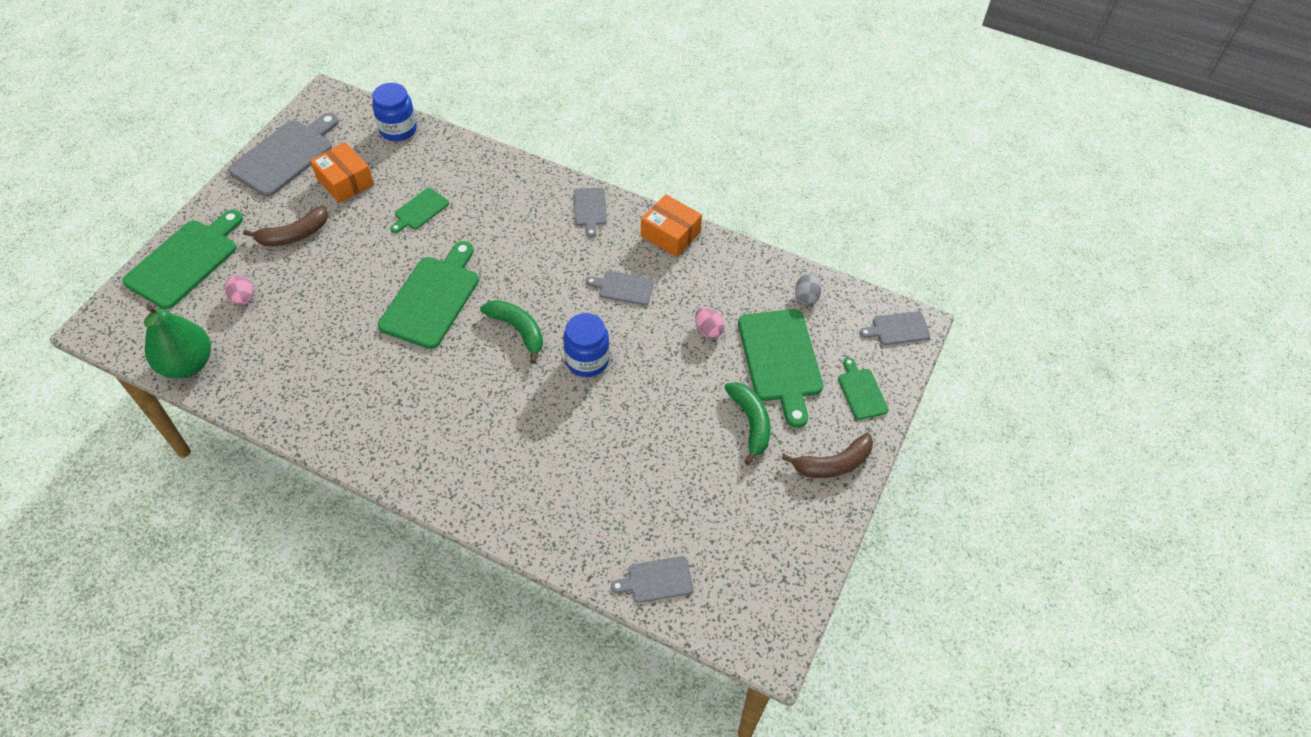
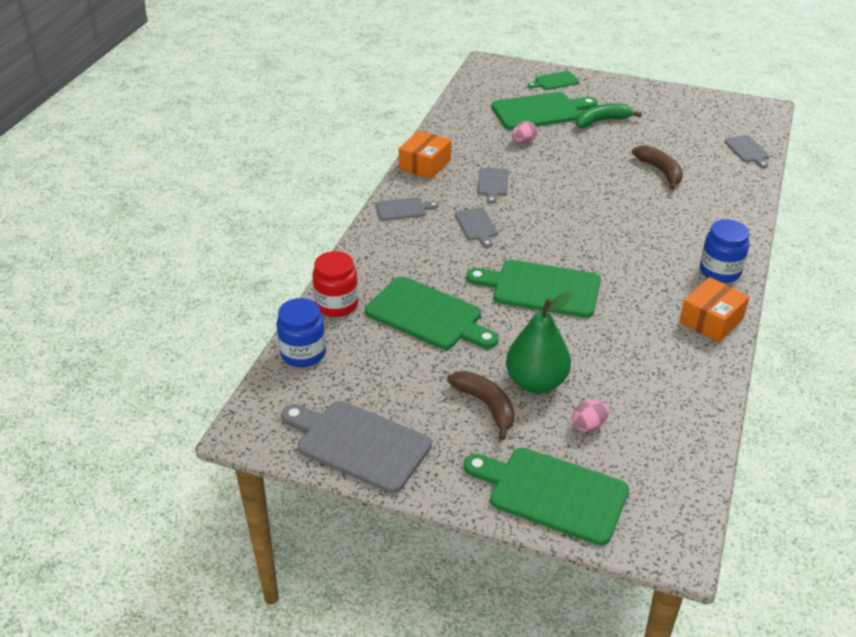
camera: 95 degrees left, 15 degrees down
green pear [144,305,211,379] -> green pear moved to [506,292,573,393]
orange box [310,142,374,203] -> orange box moved to [679,277,750,342]
green cutting board [390,188,449,233] -> green cutting board [365,277,499,349], size x1.94
green banana [480,300,543,364] -> none
blue jar [563,313,610,377] -> blue jar moved to [700,219,749,283]
brown banana [782,433,873,478] -> brown banana moved to [632,145,683,190]
grey egg [795,273,821,305] -> none
grey cutting board [859,311,930,345] -> grey cutting board moved to [455,208,498,248]
none -> red jar [312,251,358,317]

